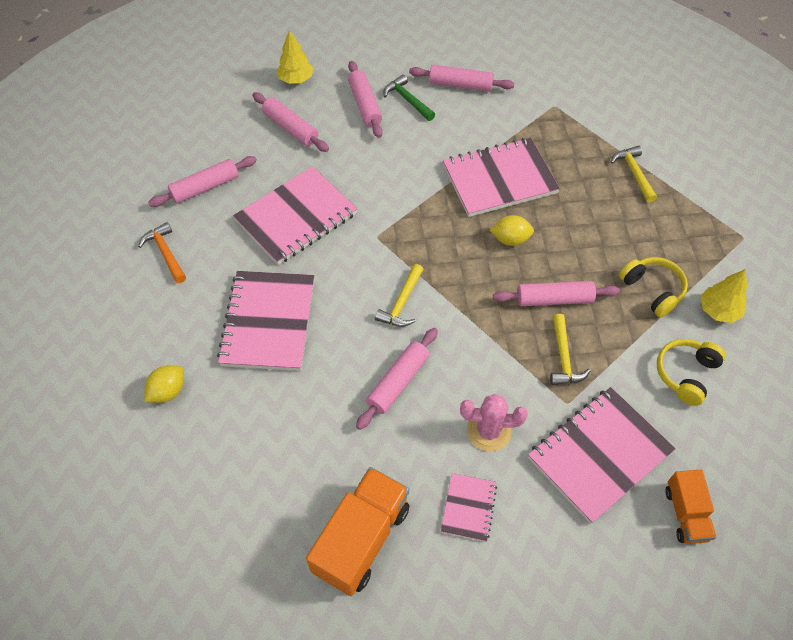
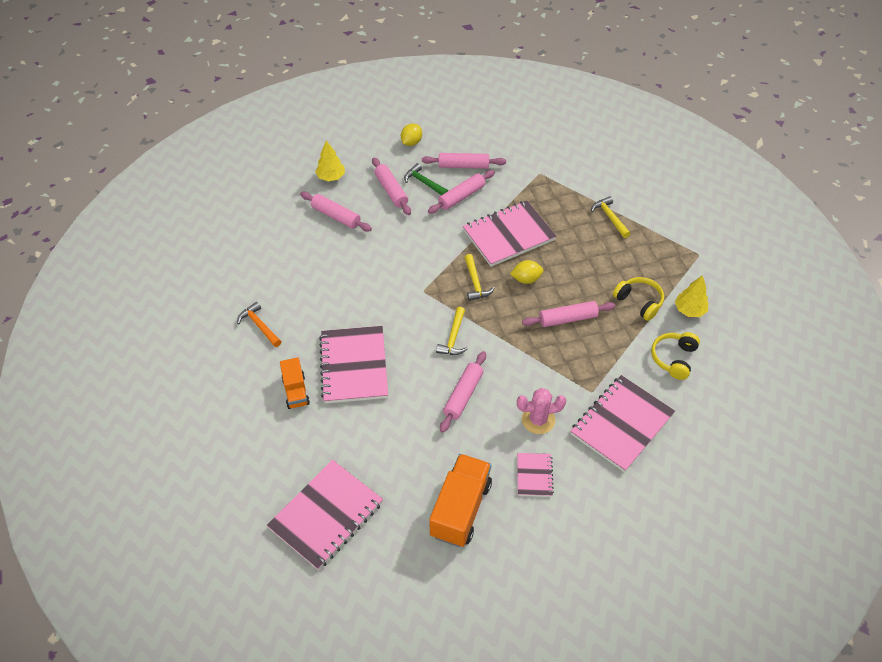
camera: 10 degrees left, 5 degrees down
yellow lemon [144,365,184,403] -> yellow lemon moved to [401,124,422,146]
pink rolling pin [148,156,257,207] -> pink rolling pin moved to [428,170,495,214]
pink notebook [233,166,357,265] -> pink notebook moved to [267,460,383,570]
yellow hammer [550,314,591,385] -> yellow hammer moved to [464,254,495,301]
orange truck [665,470,716,544] -> orange truck moved to [280,357,310,409]

